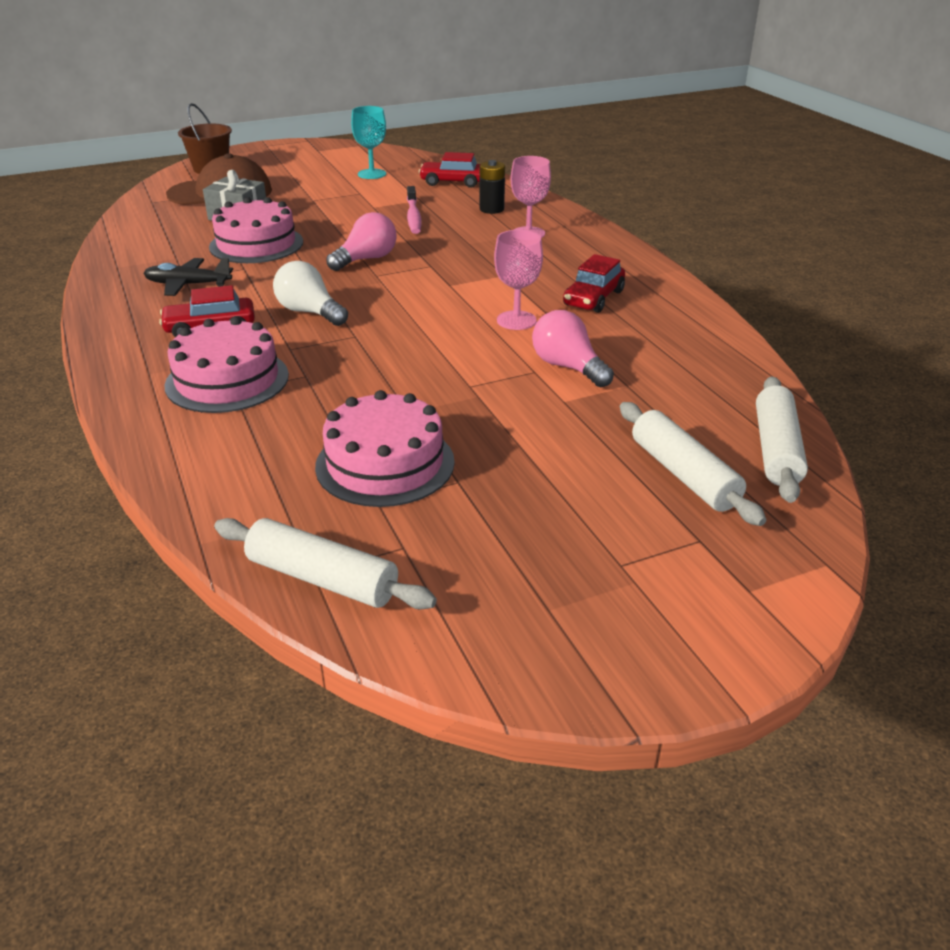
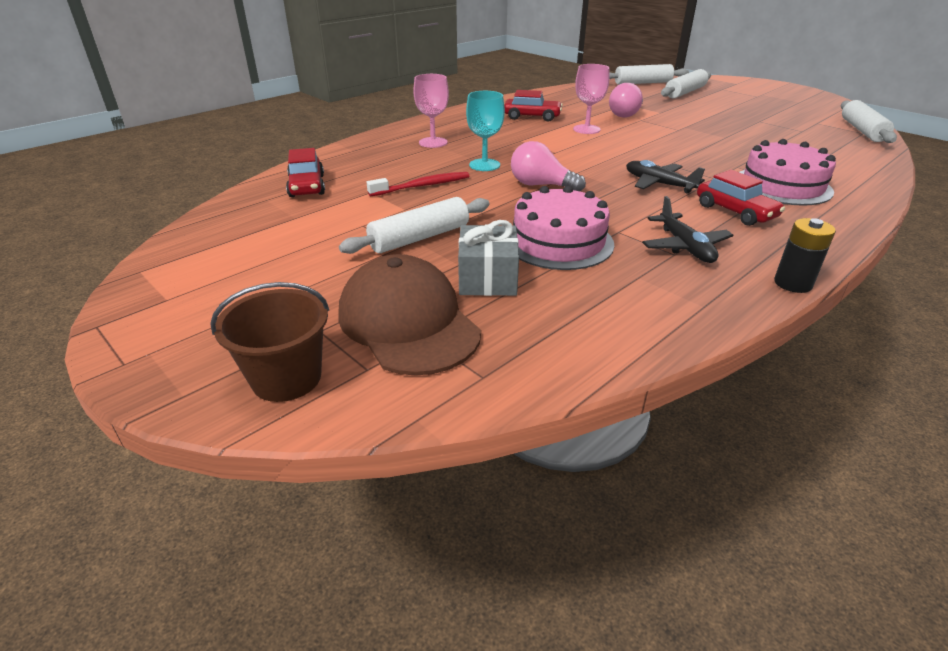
camera: 110 degrees left, 0 degrees up
white light bulb [273,261,348,326] -> black plane [626,160,705,193]
pink cake [315,390,455,507] -> none
turquoise goblet [351,106,386,179] -> turquoise goblet moved to [466,91,505,171]
pink toothbrush [407,186,422,234] -> red toothbrush [366,172,469,196]
black battery [480,160,505,214] -> black battery moved to [774,218,836,293]
none -> white rolling pin [339,197,489,254]

